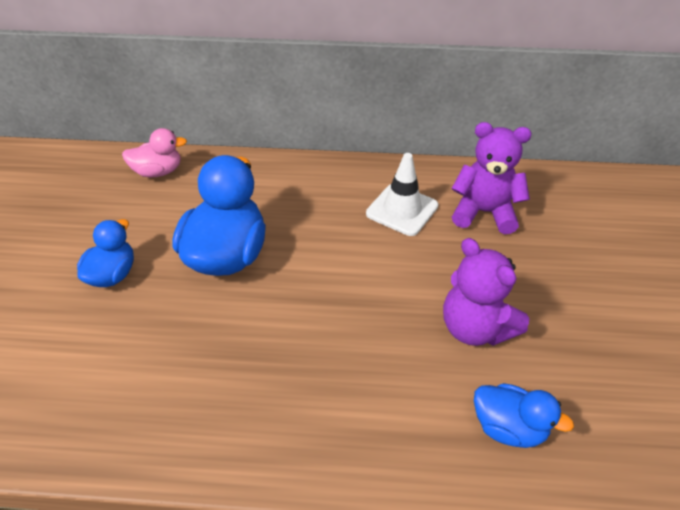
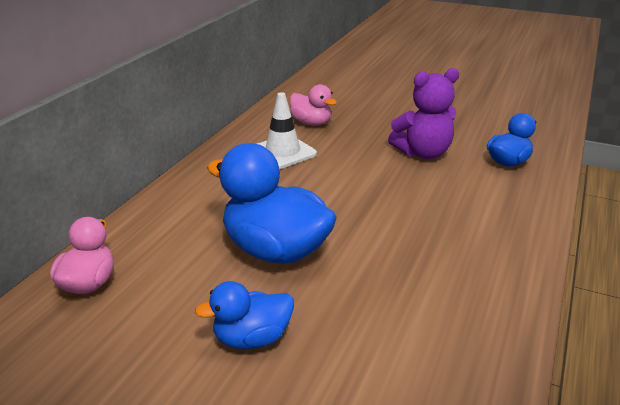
camera: 70 degrees left, 15 degrees down
blue duck [77,219,134,287] -> blue duck turned 60 degrees counterclockwise [195,281,294,349]
purple teddy bear [452,122,531,234] -> pink duck [290,84,337,126]

